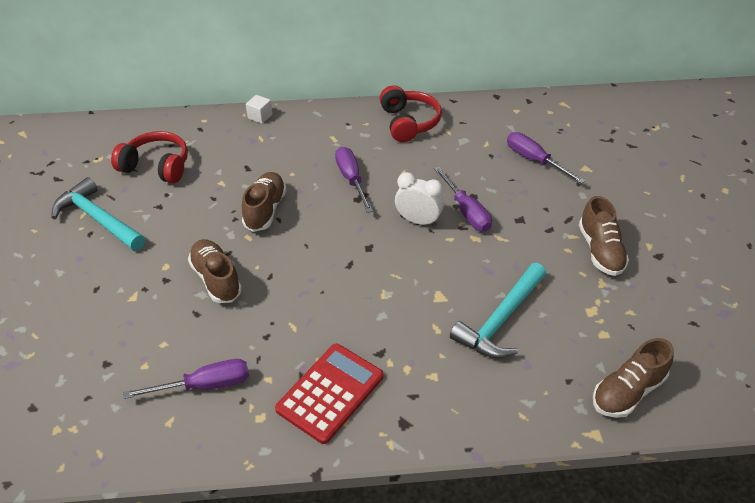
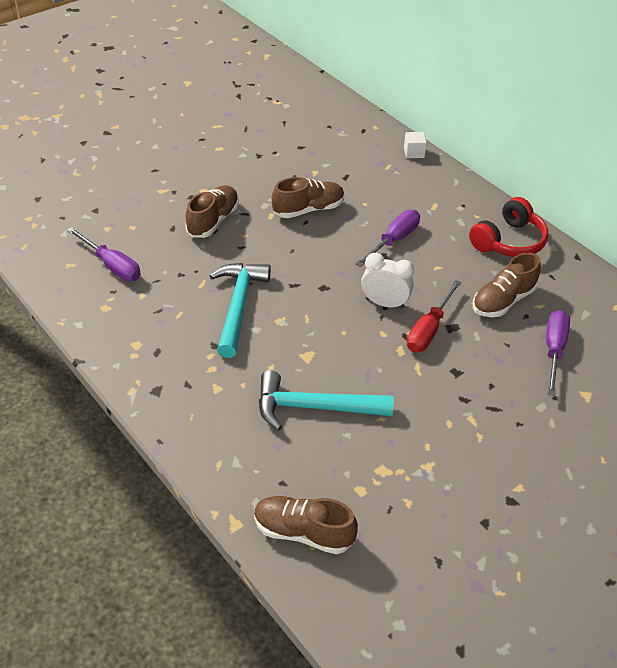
camera: 55 degrees right, 0 degrees up
turquoise hammer [51,177,145,251] -> turquoise hammer moved to [210,263,271,358]
red headphones [111,131,188,183] -> none
red calculator [275,344,383,444] -> none
white clock [395,172,444,226] -> white clock turned 60 degrees counterclockwise [361,253,414,309]
purple screwdriver [434,166,492,232] -> red screwdriver [407,280,461,352]
brown shoe [579,196,629,276] -> brown shoe moved to [473,253,541,317]

